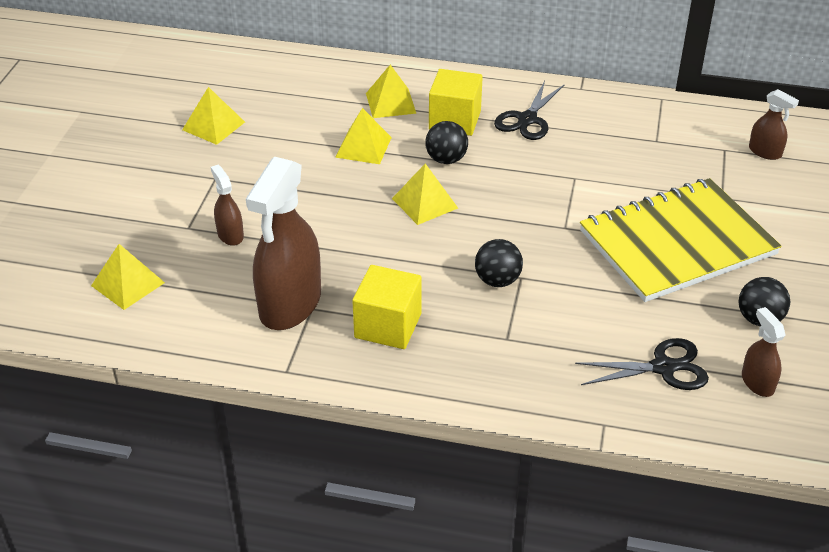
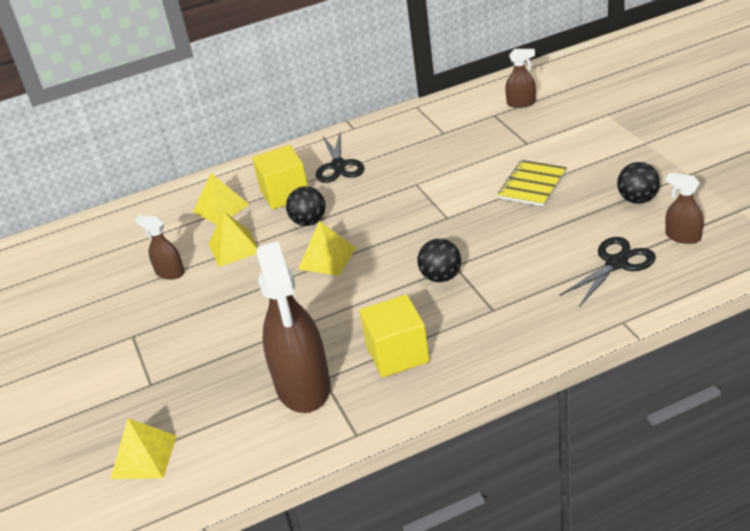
camera: 30 degrees left, 5 degrees down
yellow pyramid [182,87,245,145] -> none
brown spray bottle [211,165,244,246] -> brown spray bottle moved to [135,215,185,280]
yellow notebook [580,178,782,302] -> yellow notebook [498,160,567,206], size x0.48

